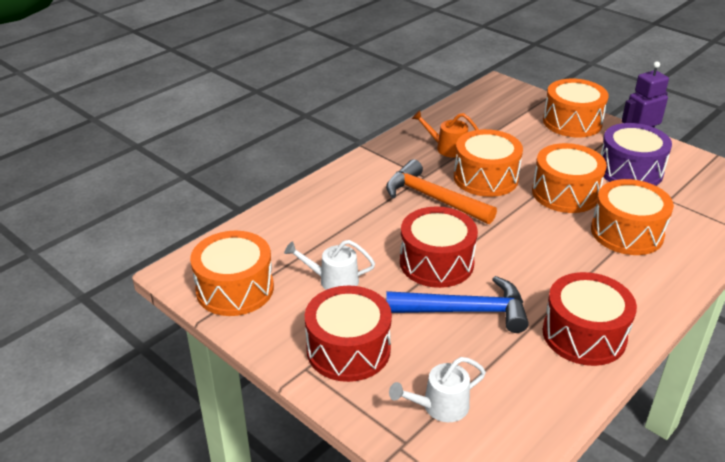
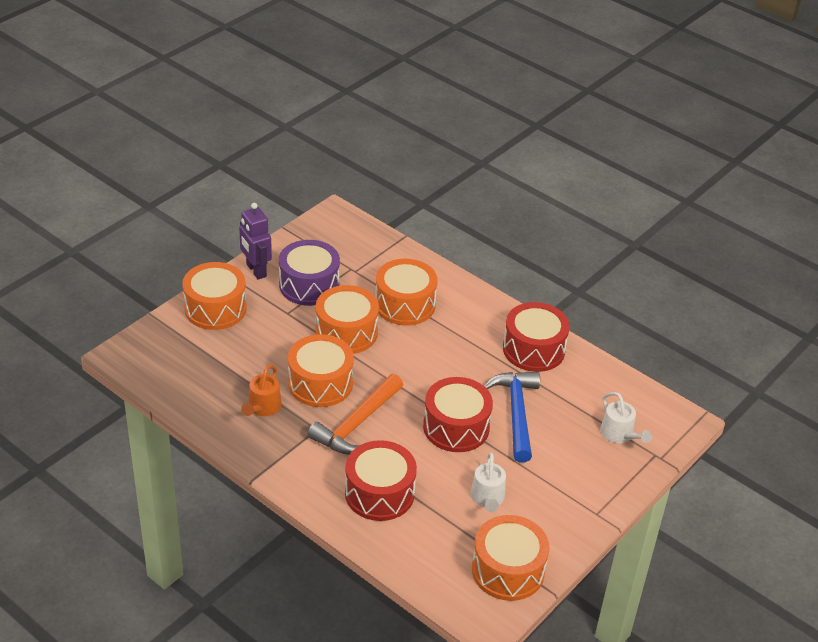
camera: 95 degrees left, 5 degrees up
red drum [305,286,392,382] -> red drum moved to [345,440,417,521]

